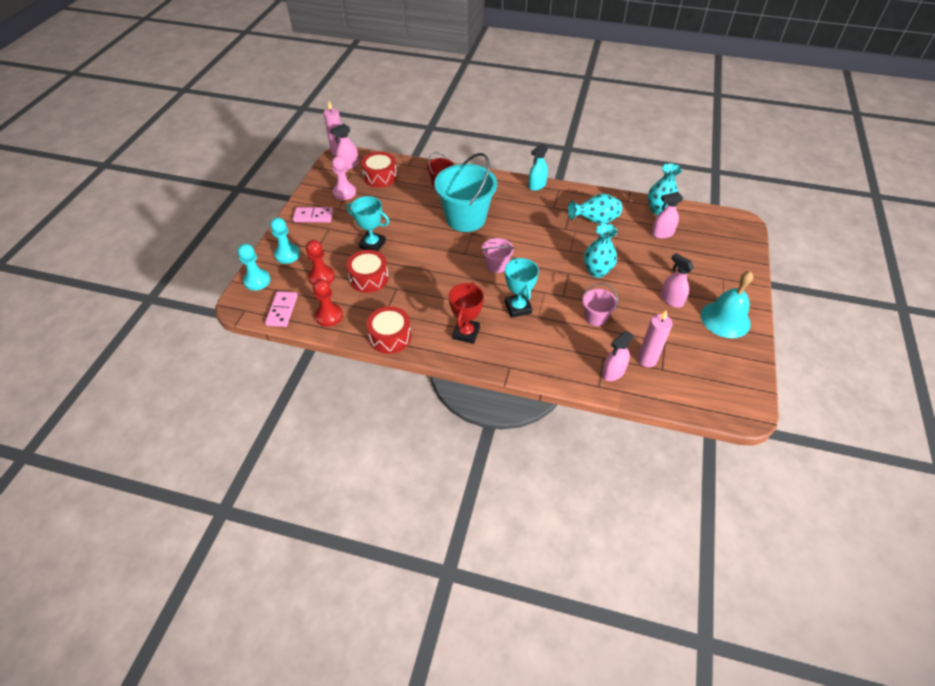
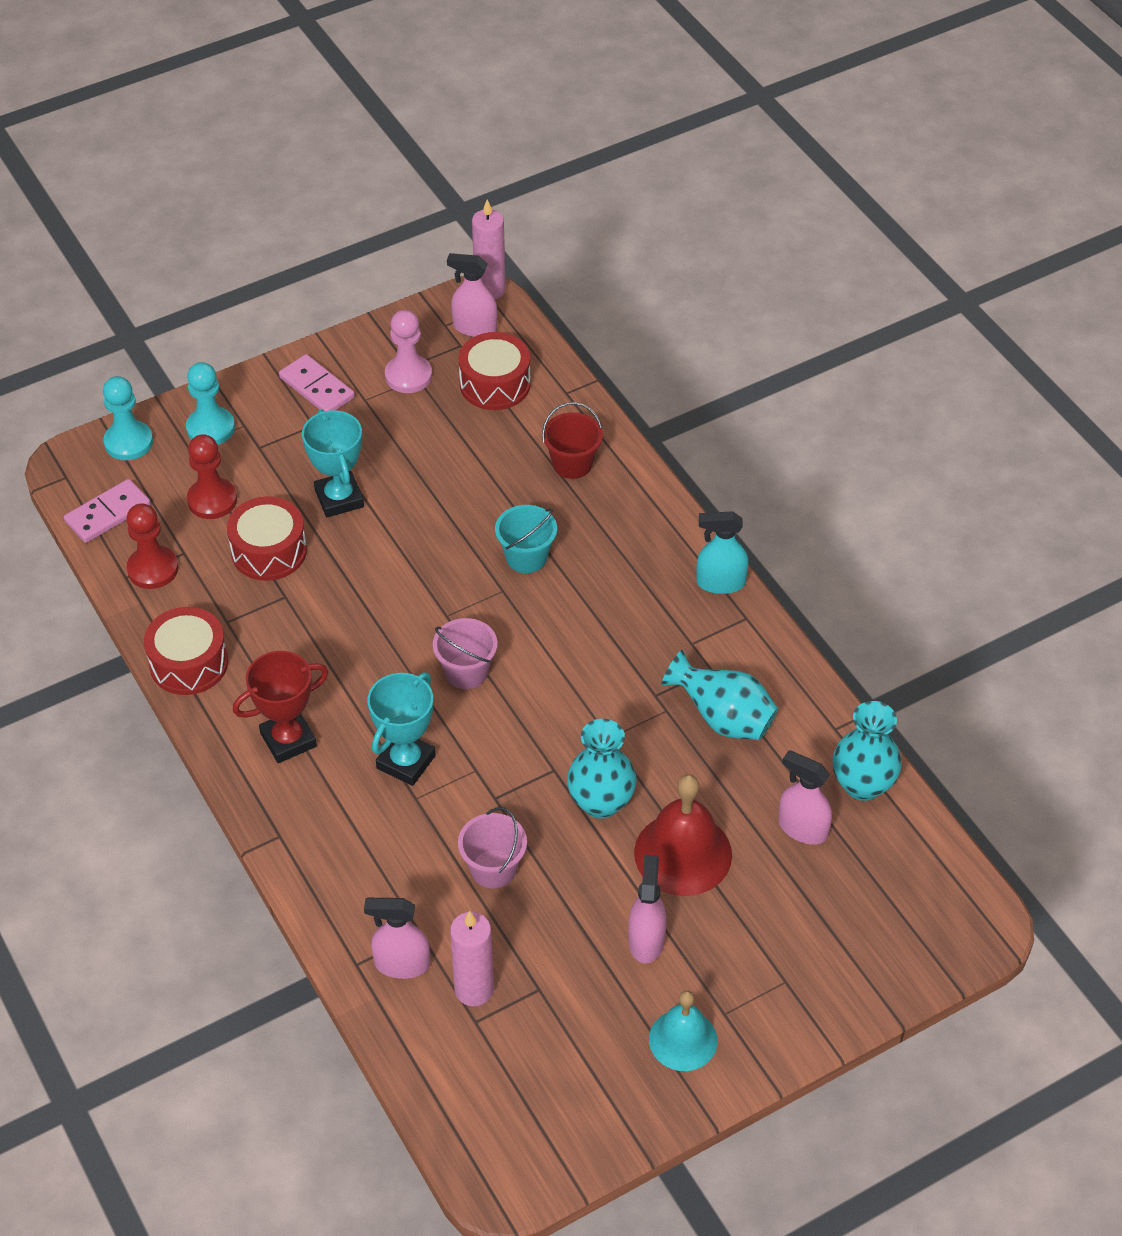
camera: 45 degrees right, 0 degrees up
turquoise bucket [434,153,497,232] -> turquoise bucket [495,505,557,573], size x0.49
turquoise bell [701,271,753,338] -> turquoise bell [649,990,718,1071], size x0.66
none -> red bell [634,774,732,896]

